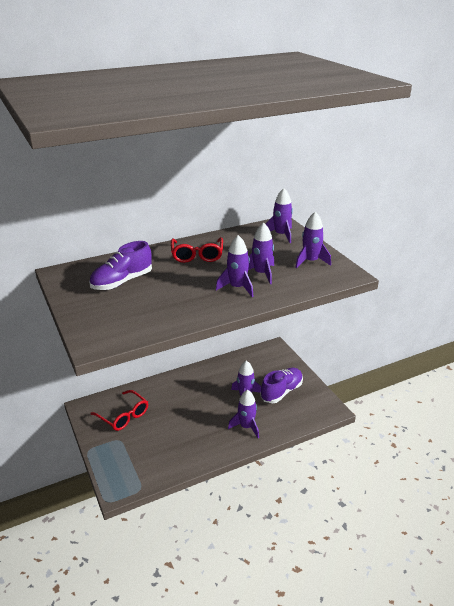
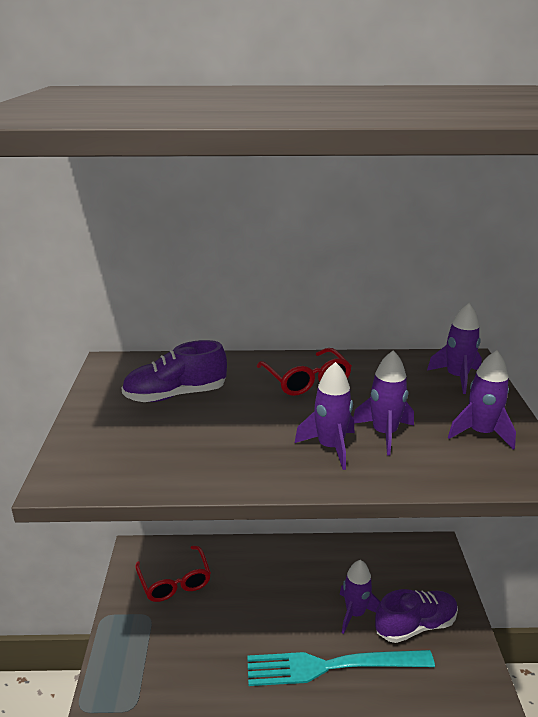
camera: 25 degrees right, 5 degrees down
red glasses [171,237,223,263] -> red glasses turned 45 degrees counterclockwise [256,348,352,396]
purple rocket [228,390,259,438] -> turquoise fork [247,650,435,686]

